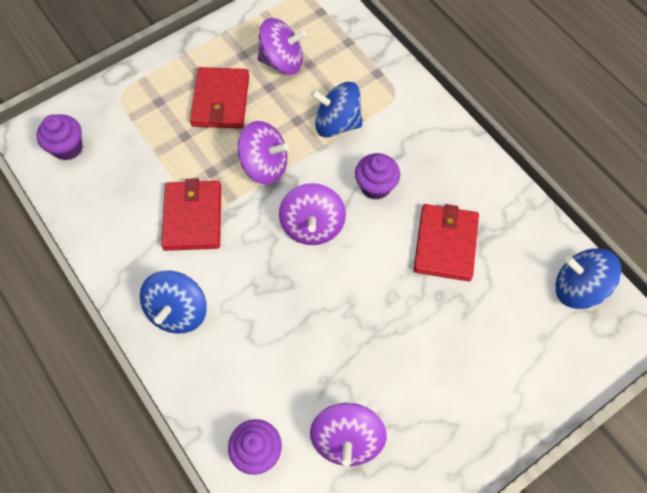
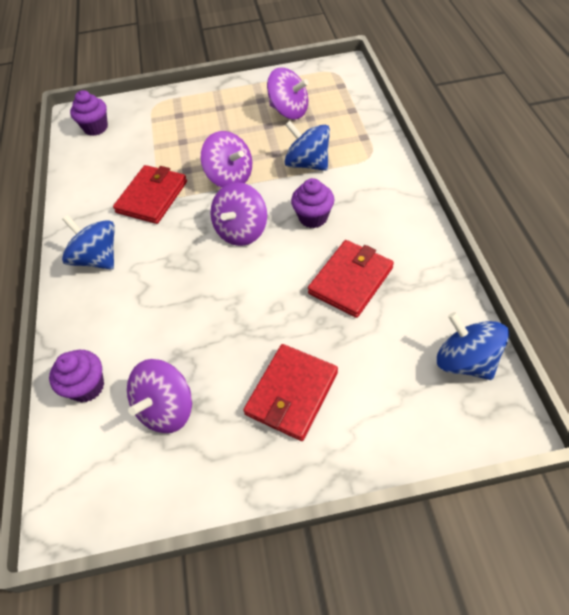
camera: 30 degrees right, 10 degrees down
blue spinning top [140,270,207,334] -> blue spinning top turned 90 degrees clockwise [62,215,115,270]
red wallet [190,67,249,129] -> red wallet moved to [243,344,338,441]

